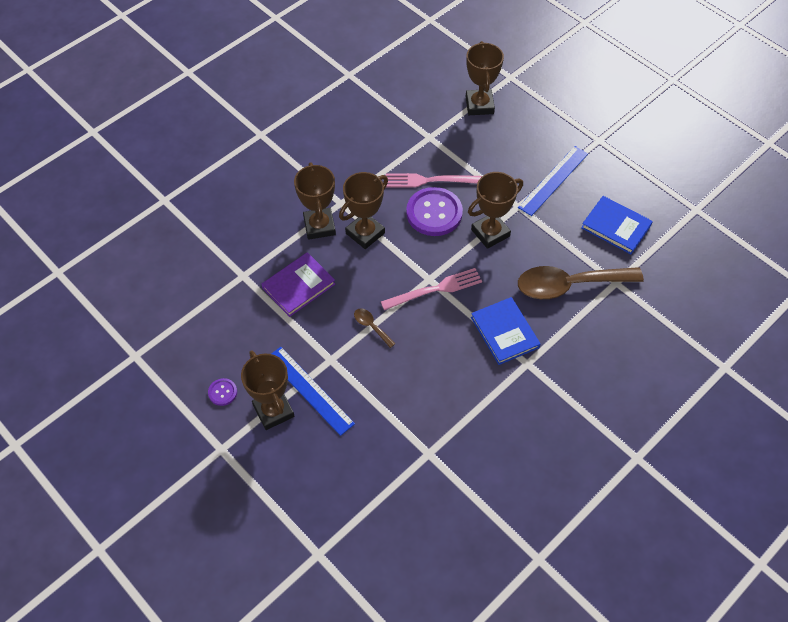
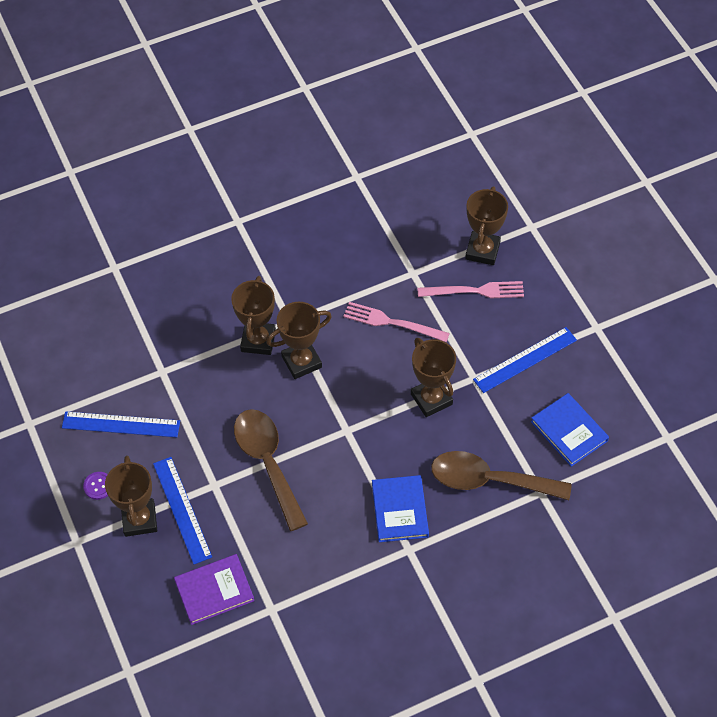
camera: 20 degrees right, 0 degrees up
purple book [262,252,335,317] -> purple book moved to [174,554,254,625]
brown spoon [354,308,396,348] -> brown spoon [234,409,308,531], size x2.41
pink fork [381,268,482,310] -> pink fork moved to [417,281,524,298]
purple button [406,187,463,236] -> none
brown trophy [468,172,523,249] -> brown trophy turned 75 degrees clockwise [411,338,456,417]
none -> blue ruler [62,411,180,437]

